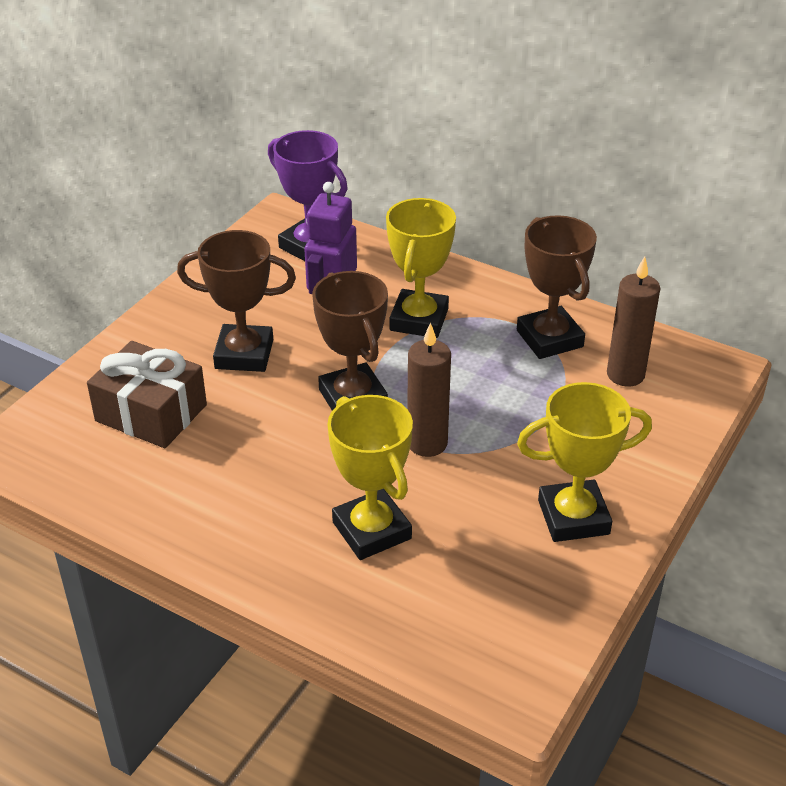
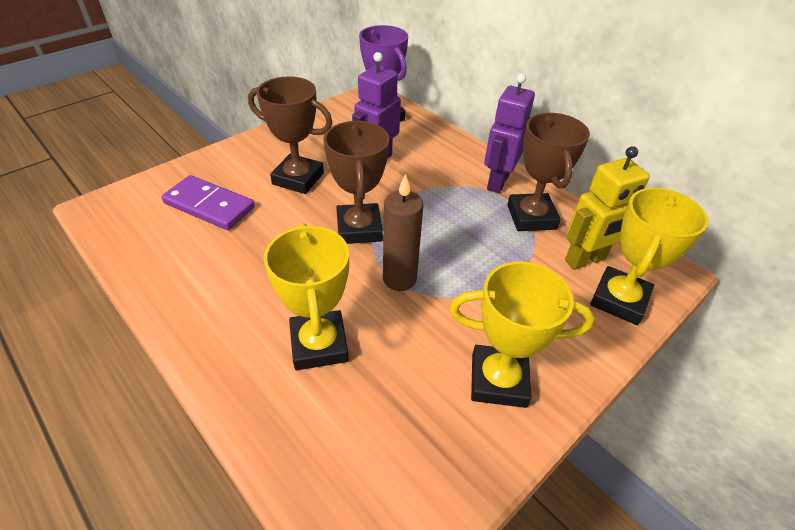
camera: 15 degrees right, 5 degrees up
brown gift [87,341,207,448] -> purple domino [161,175,255,230]
yellow trophy [386,198,456,338] -> yellow trophy moved to [590,188,708,325]
brown candle [607,256,661,386] -> yellow robot [565,146,650,270]
none -> purple robot [484,73,535,193]

